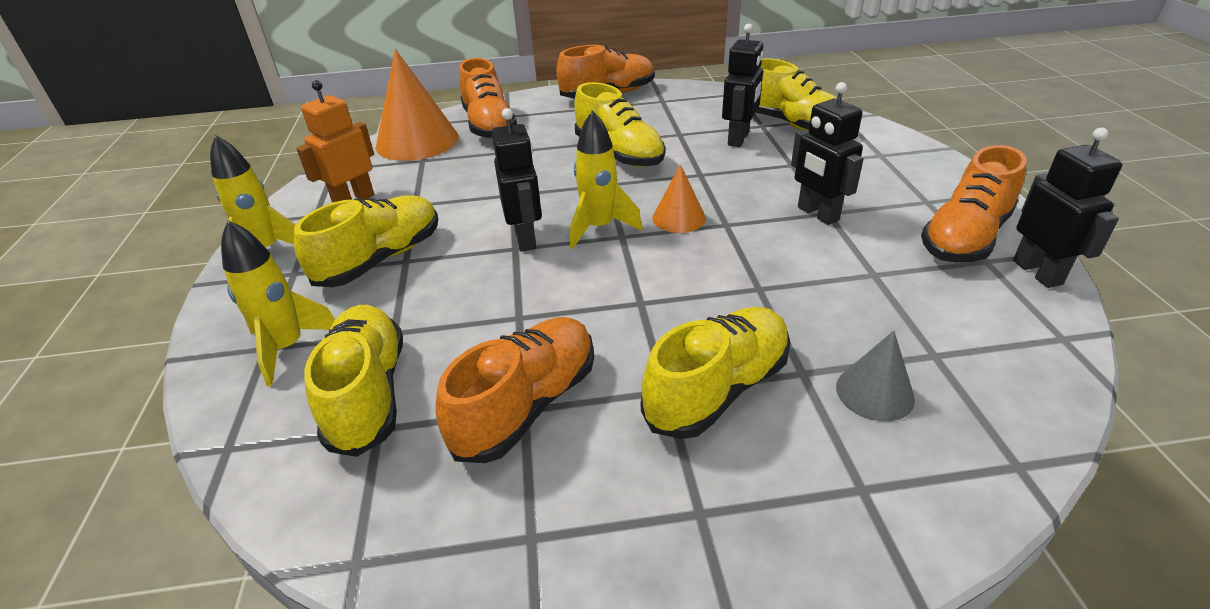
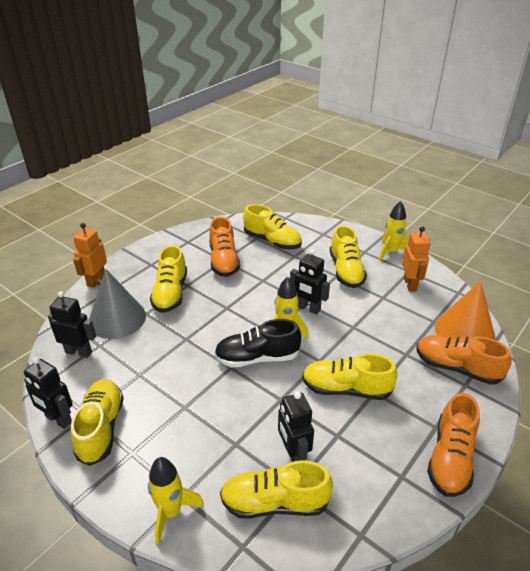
camera: 135 degrees right, 0 degrees up
yellow rocket [221,220,335,386] -> yellow rocket moved to [148,457,204,545]
orange cone [652,164,706,233] -> black shoe [214,319,301,368]
black robot [791,82,864,225] -> black robot moved to [48,291,96,358]
grey cone [836,331,915,421] -> grey cone [89,269,146,339], size x1.91
orange shoe [921,145,1027,262] -> yellow shoe [71,379,124,466]
none -> orange robot [73,223,107,288]

